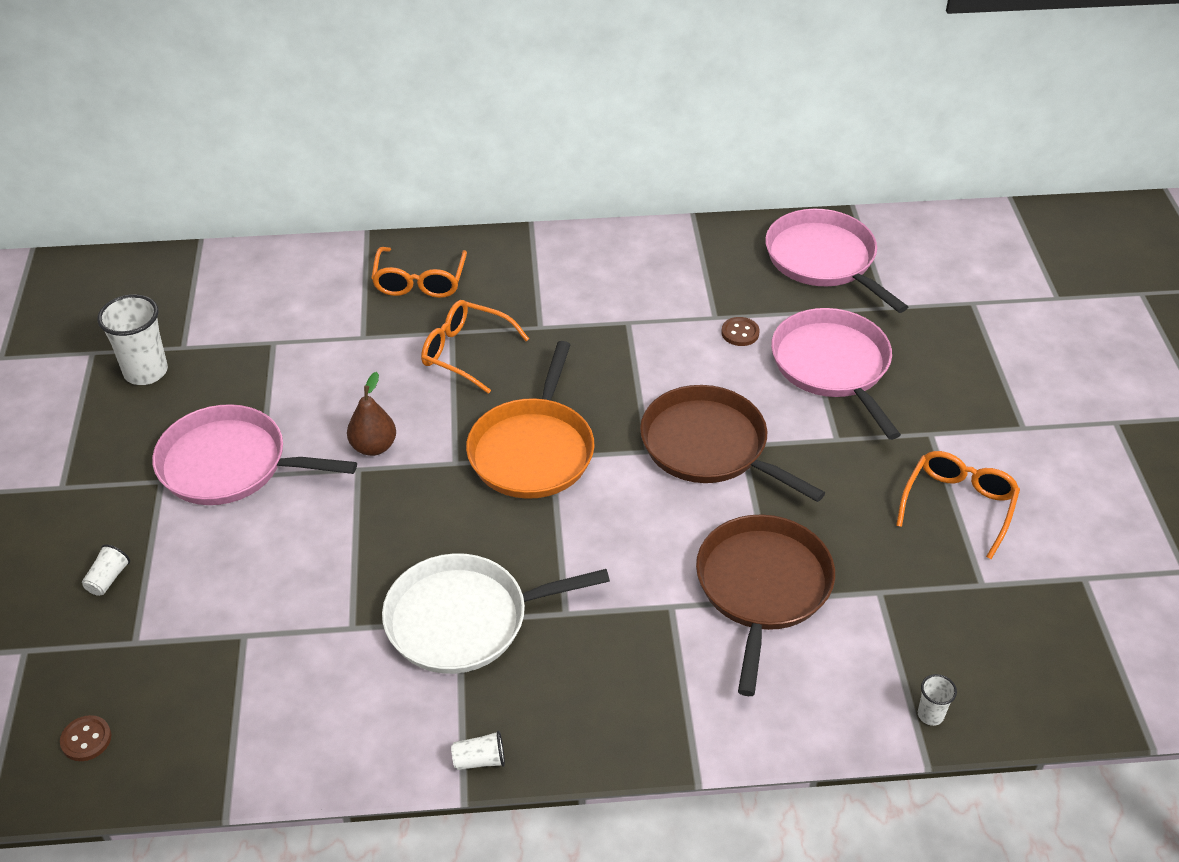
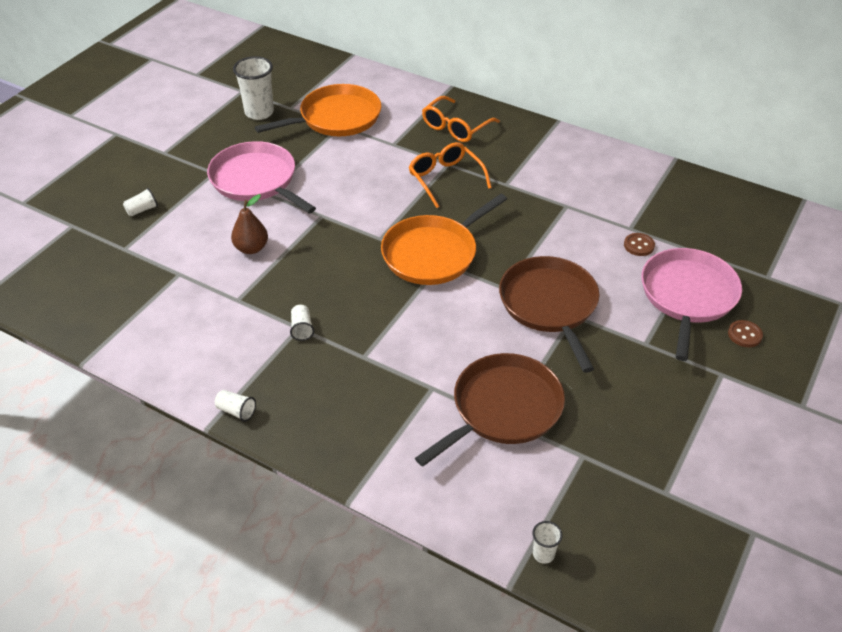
camera: 35 degrees right, 0 degrees up
brown button [60,715,111,761] -> brown button moved to [728,320,763,347]
brown pear [347,372,396,456] -> brown pear moved to [231,194,268,254]
white pan [382,553,610,674] -> white cup [290,305,314,341]
pink pan [765,209,908,313] -> none
orange glasses [896,451,1020,559] -> none
none -> orange pan [255,84,381,136]

